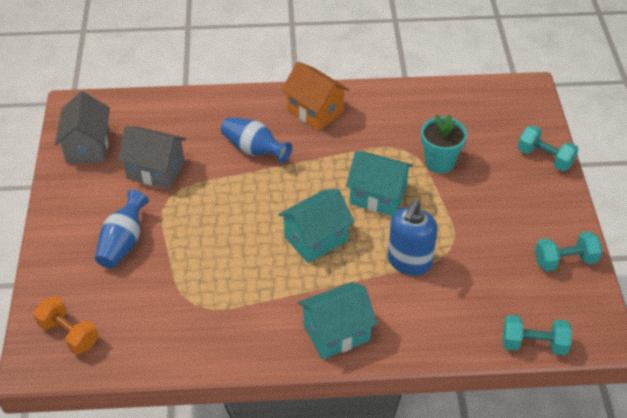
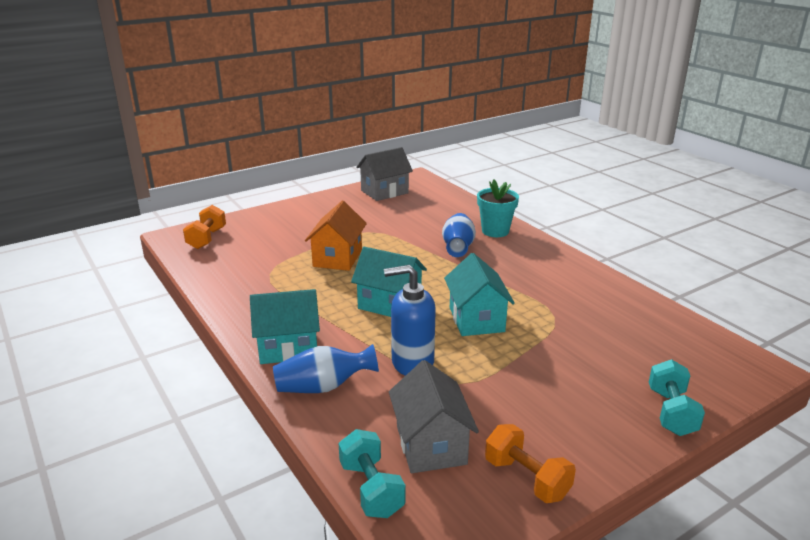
camera: 60 degrees right, 20 degrees down
blue vase [95,190,149,268] -> blue vase moved to [273,344,379,393]
grey house [117,126,186,189] -> grey house moved to [389,360,479,473]
orange house [281,62,350,131] -> orange house moved to [305,201,367,271]
turquoise house [298,282,377,359] -> turquoise house turned 45 degrees counterclockwise [250,289,320,364]
turquoise flower pot [421,114,467,174] -> turquoise flower pot moved to [477,180,519,237]
turquoise dumbbell [535,231,602,271] -> orange dumbbell [485,424,576,503]

